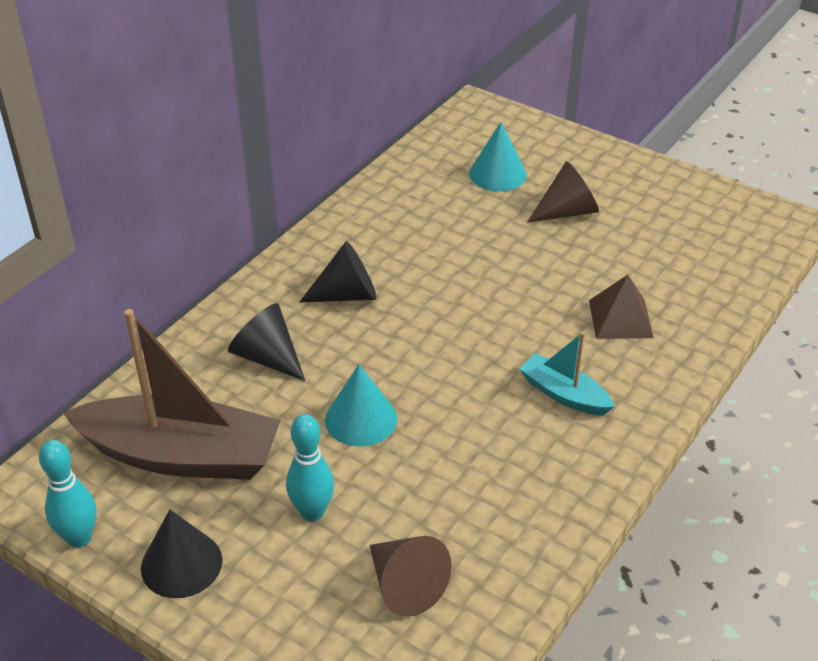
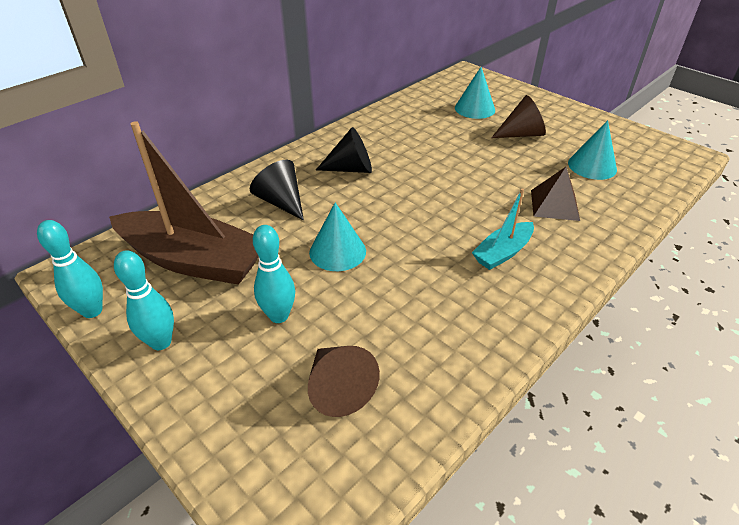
camera: 10 degrees right, 0 degrees up
black cone [141,509,222,598] -> turquoise bowling pin [114,250,174,350]
turquoise boat [519,332,615,415] -> turquoise boat turned 90 degrees counterclockwise [472,188,534,270]
none -> turquoise cone [568,120,617,180]

